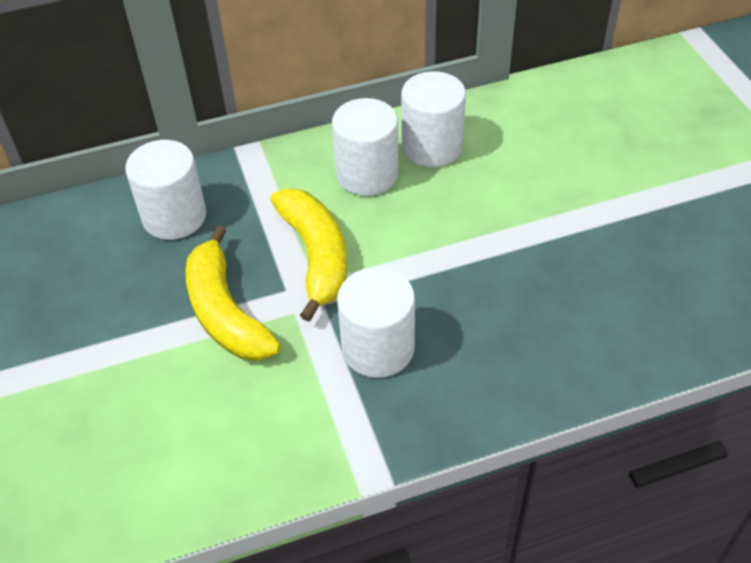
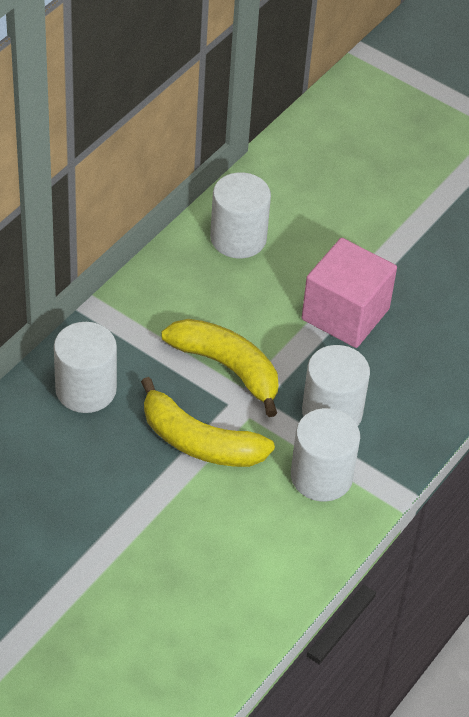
camera: 40 degrees left, 0 degrees up
white cylinder [332,98,399,196] -> white cylinder moved to [291,408,360,501]
none -> pink cube [302,238,397,348]

